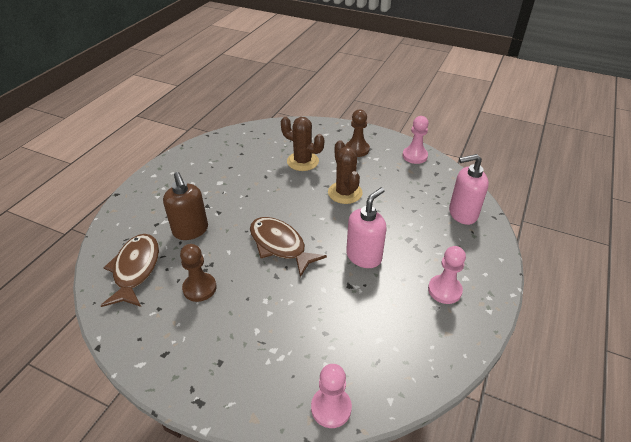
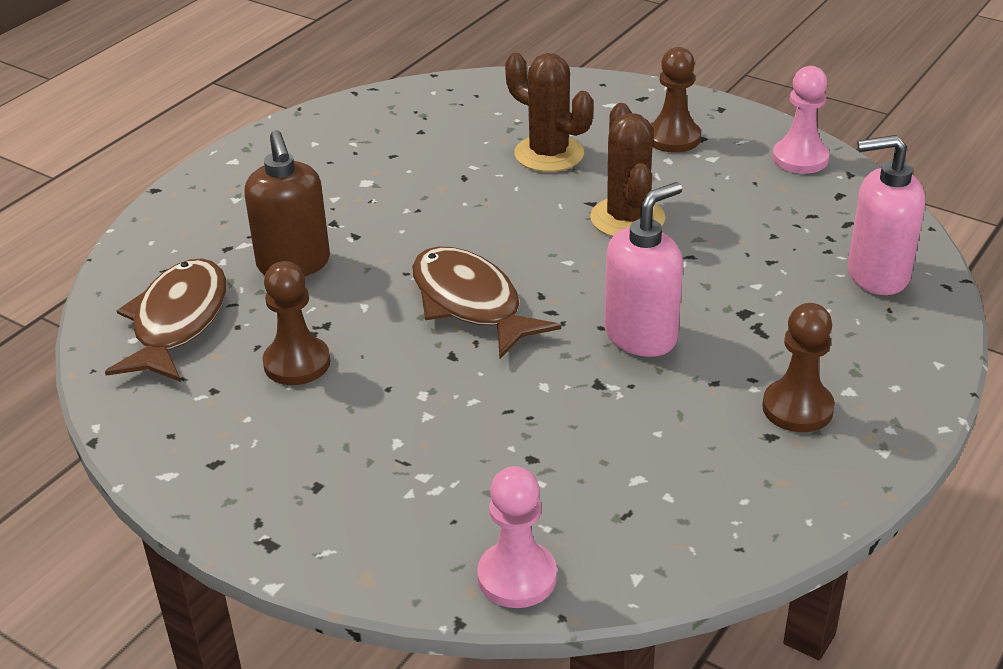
camera: 10 degrees right, 5 degrees down
pink pawn [428,246,466,304] -> brown pawn [762,303,835,432]

